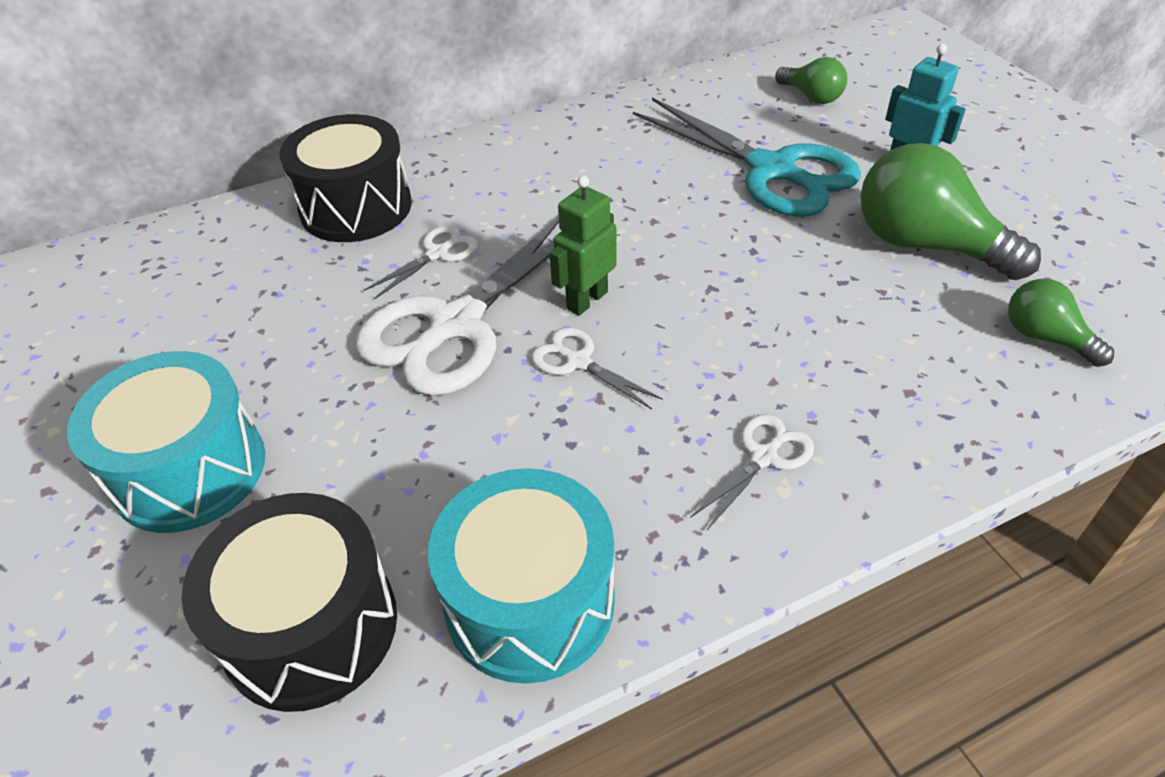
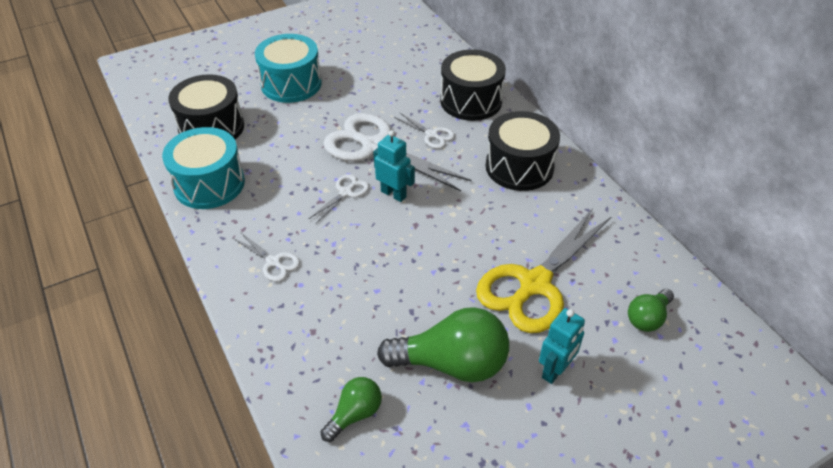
camera: 85 degrees right, 0 degrees up
green robot [550,176,617,316] -> turquoise robot [373,130,415,202]
turquoise scissors [633,98,861,217] -> yellow scissors [476,208,611,333]
green light bulb [860,143,1041,280] -> green light bulb turned 60 degrees clockwise [377,307,509,382]
none -> black drum [486,111,560,191]

